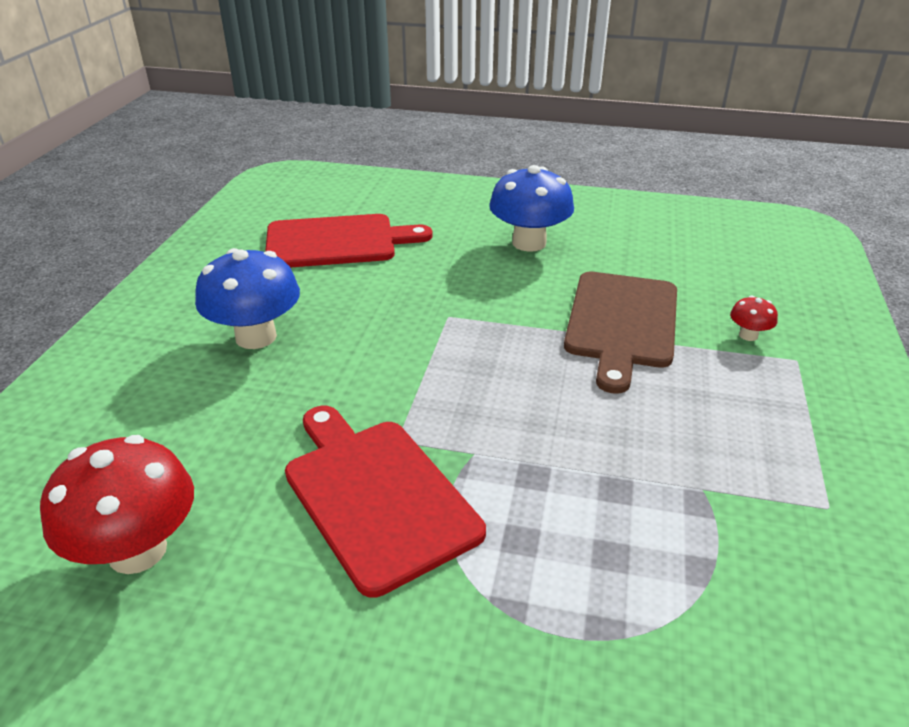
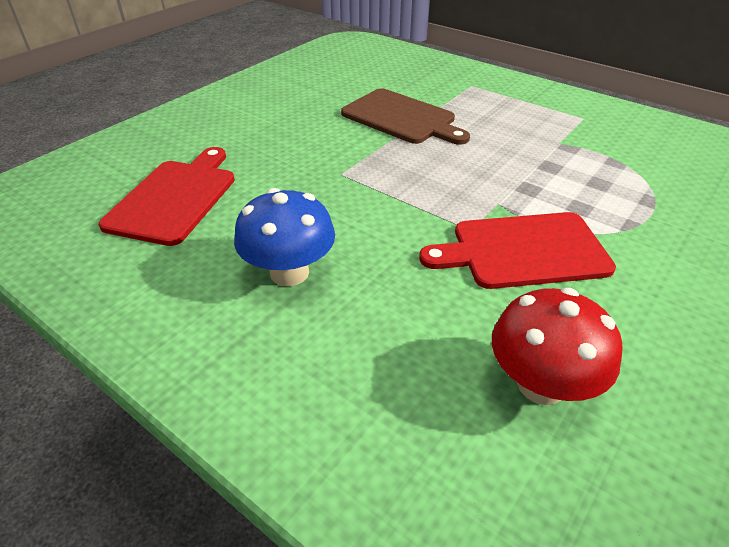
camera: 65 degrees left, 5 degrees up
blue mushroom [489,165,574,252] -> none
red mushroom [730,296,778,341] -> none

